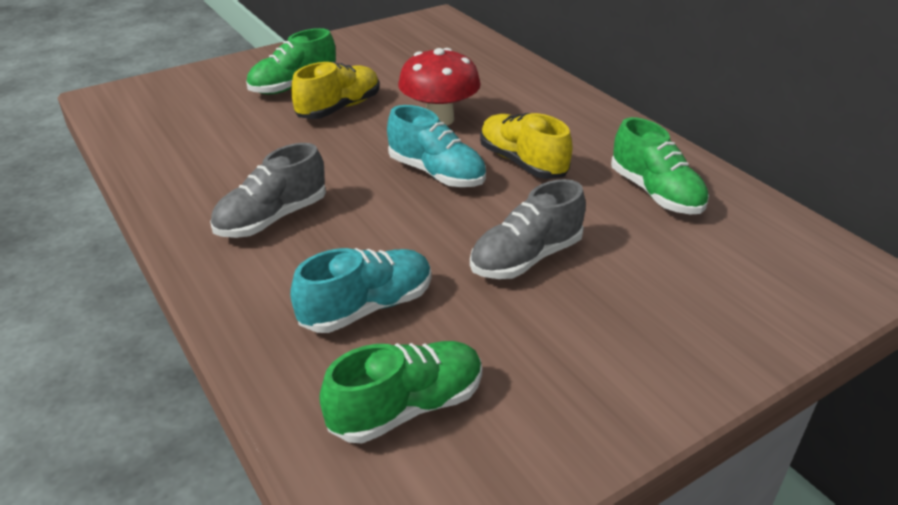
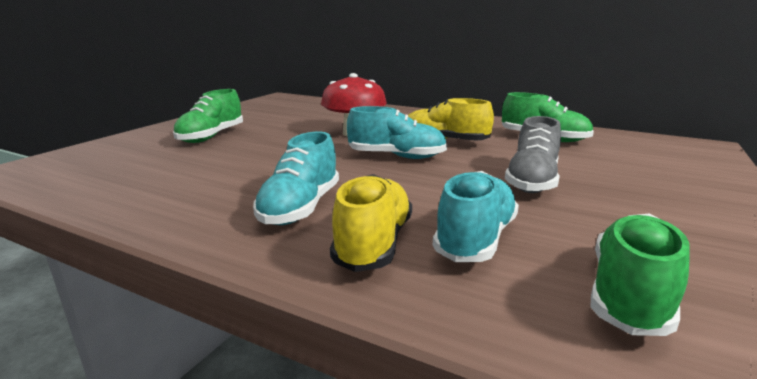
camera: 30 degrees left, 15 degrees down
grey shoe [210,143,326,238] -> turquoise shoe [253,132,339,225]
yellow shoe [291,62,379,119] -> yellow shoe moved to [330,174,412,272]

